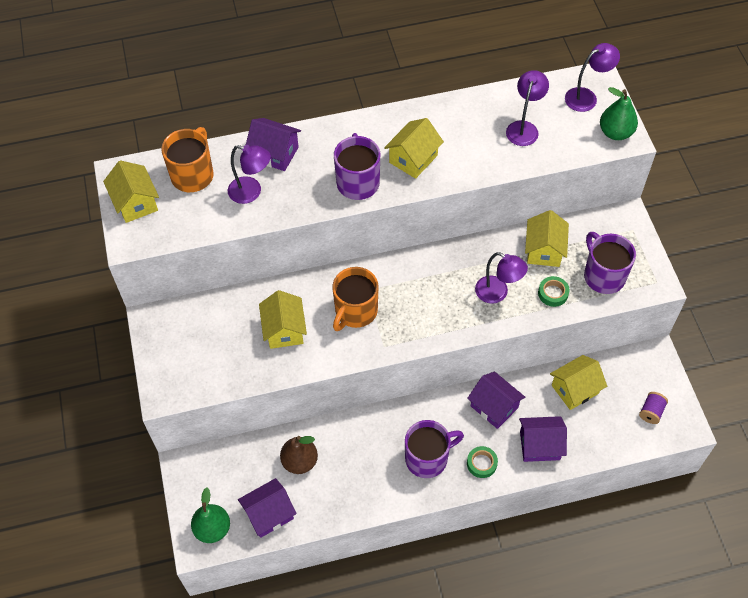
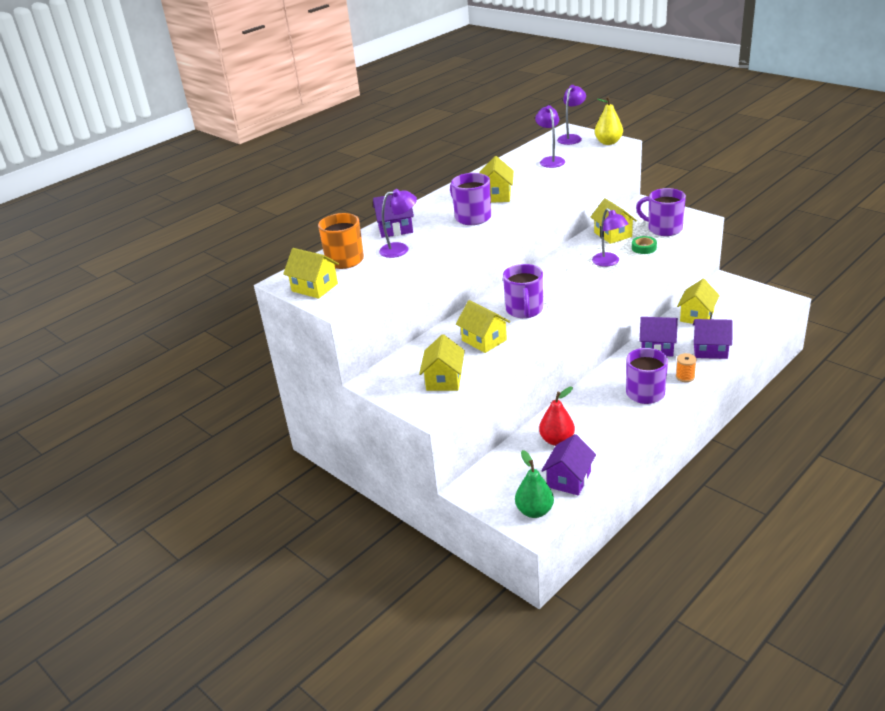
camera: 30 degrees left, 25 degrees down
brown pear [280,436,318,474] -> red pear [539,387,575,446]
orange mug [332,267,378,331] -> purple mug [503,264,543,318]
green tape [467,446,498,478] -> orange spool [676,353,697,382]
purple lamp [475,252,528,304] -> purple lamp turned 60 degrees clockwise [592,208,629,267]
purple house [519,416,567,462] -> purple house turned 45 degrees clockwise [693,319,733,359]
green pear [600,87,638,140] -> yellow pear [595,96,623,145]
purple spool [639,392,668,424] -> none
none -> yellow house [419,334,465,391]

